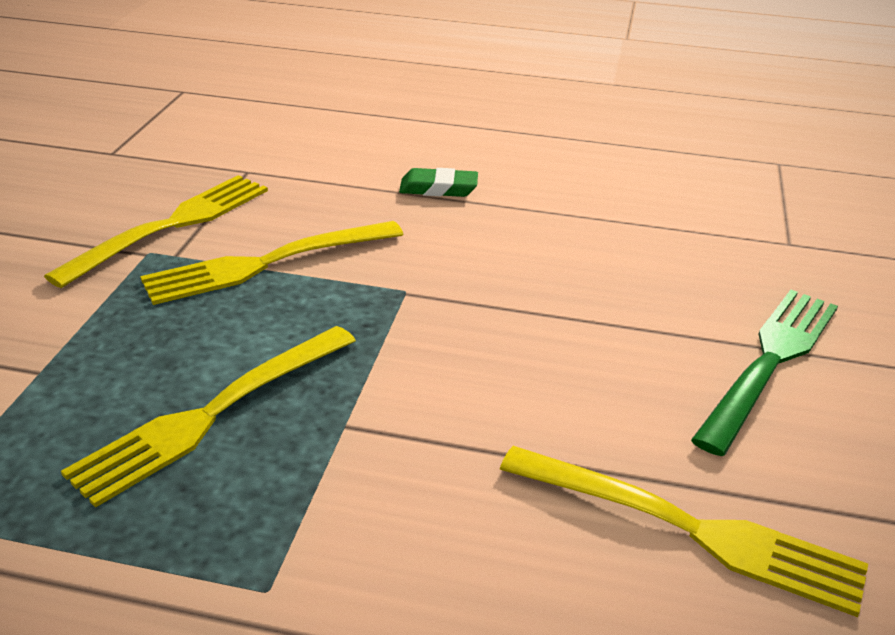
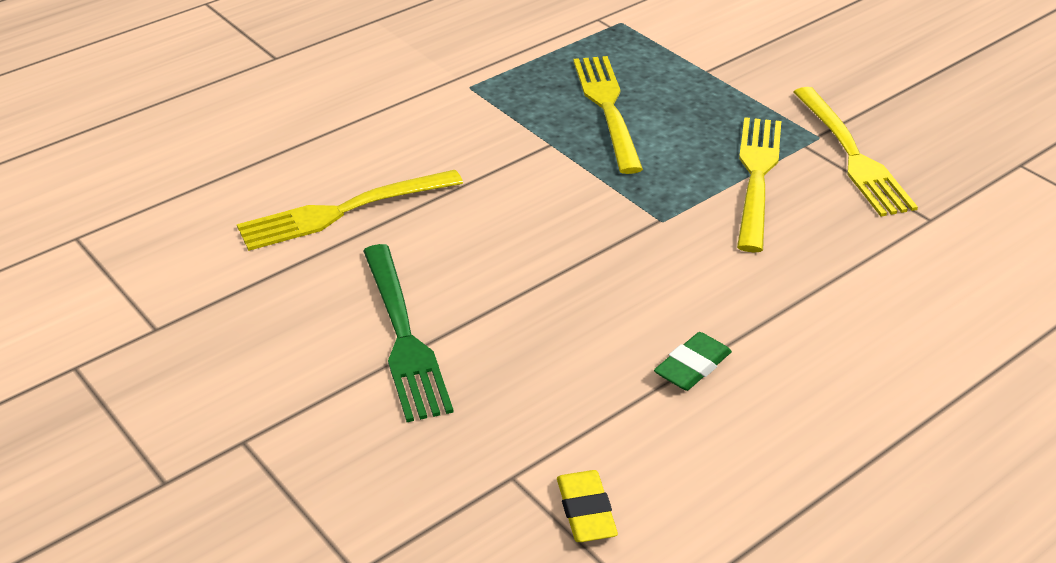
camera: 130 degrees right, 5 degrees up
green eraser [399,168,478,197] -> green eraser moved to [654,332,732,391]
none -> yellow eraser [557,470,618,542]

